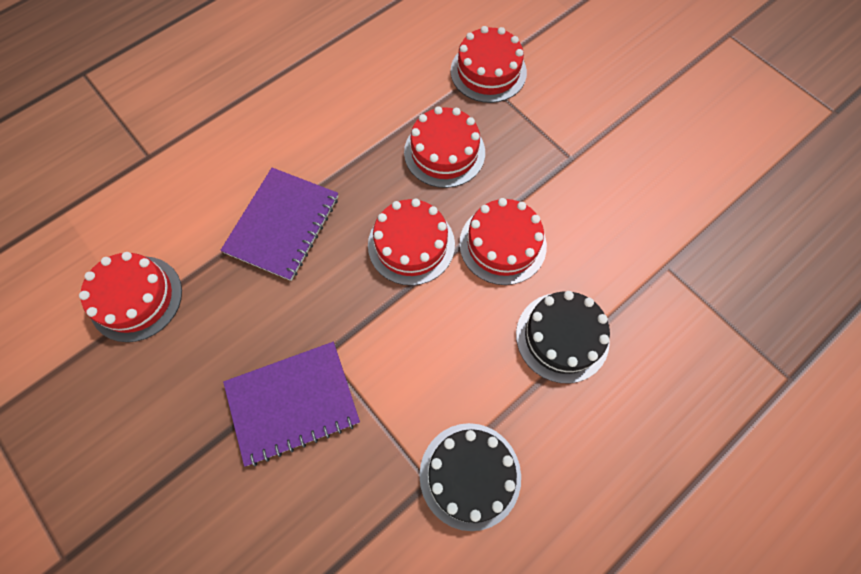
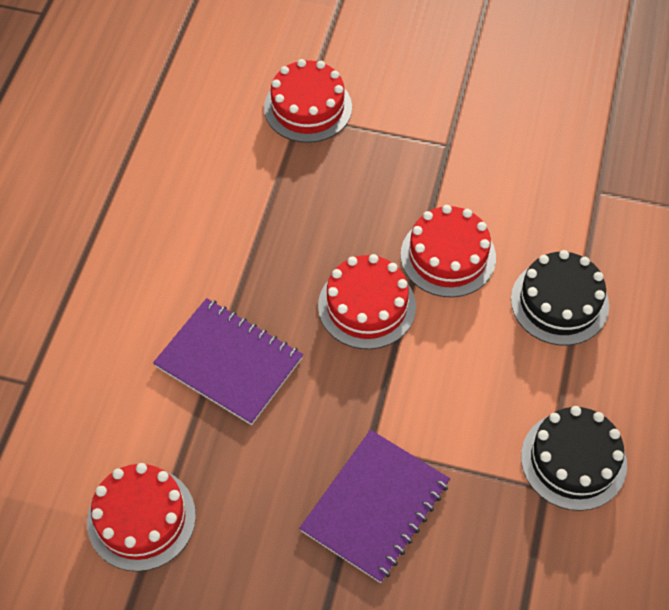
camera: 35 degrees left, 10 degrees down
purple notebook [220,168,338,281] -> purple notebook turned 45 degrees counterclockwise [153,298,303,425]
red cake [404,106,485,188] -> none

